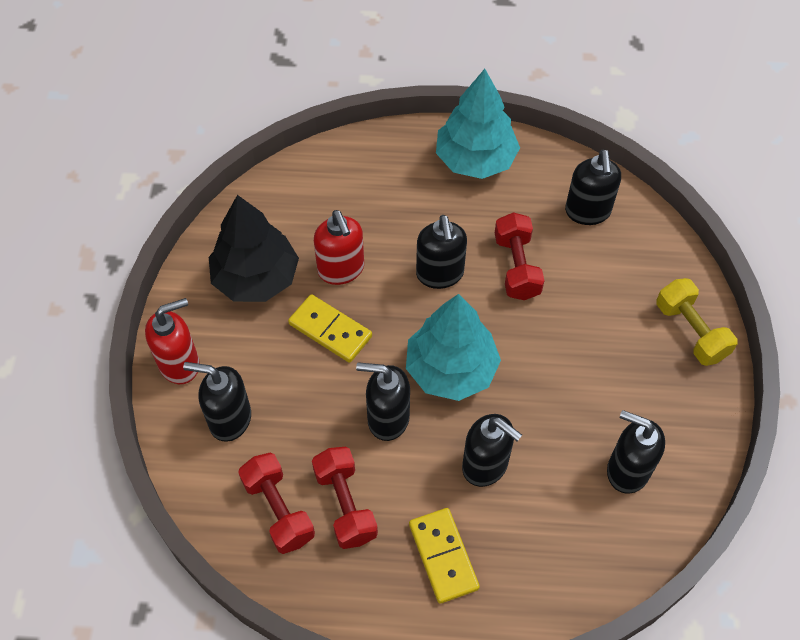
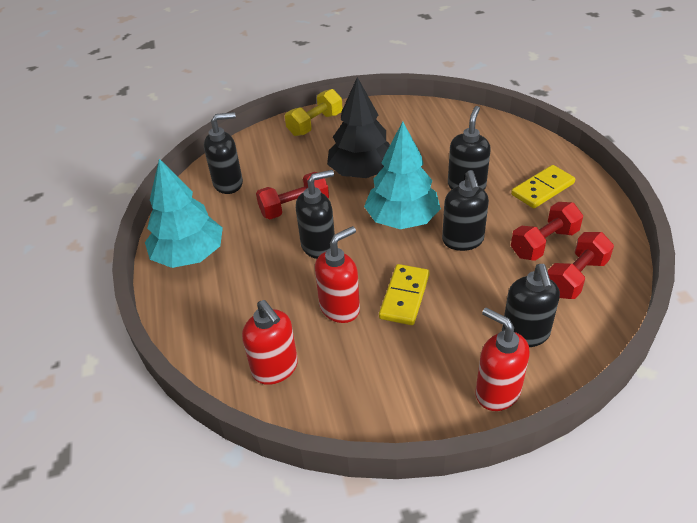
camera: 105 degrees left, 15 degrees down
black tree [209,195,299,302] -> black tree moved to [327,77,390,178]
black soap dispenser [607,410,665,494] -> none
none -> red soap dispenser [242,300,298,385]

